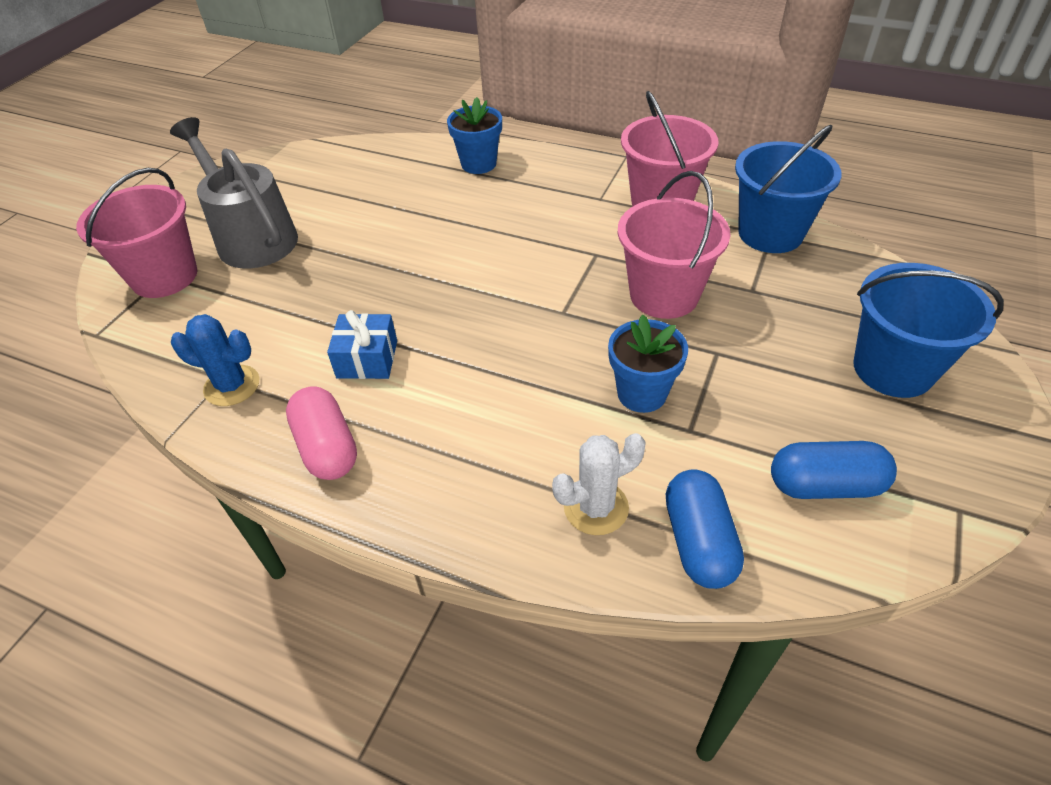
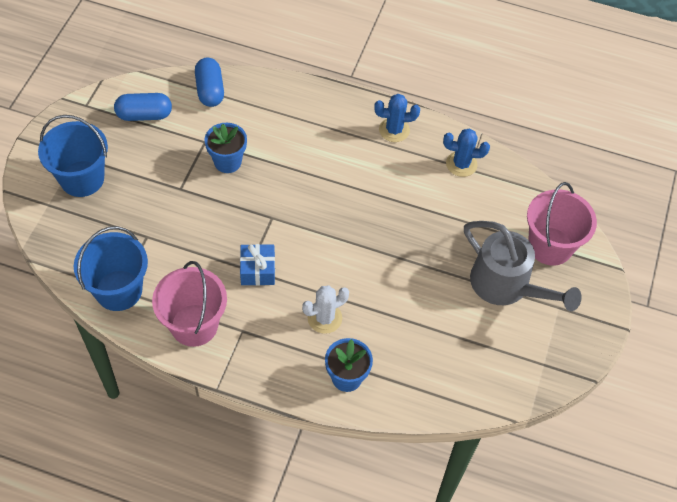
camera: 170 degrees right, 10 degrees up
pink capsule [286,386,357,480] -> blue cactus [374,94,420,142]
blue gift [327,310,397,379] -> blue gift moved to [240,244,275,286]
white cactus [552,433,646,535] -> white cactus moved to [302,285,349,334]
pink bucket [618,171,731,319] -> none

